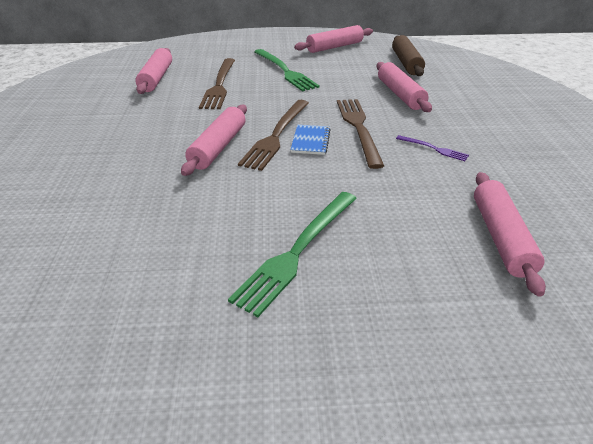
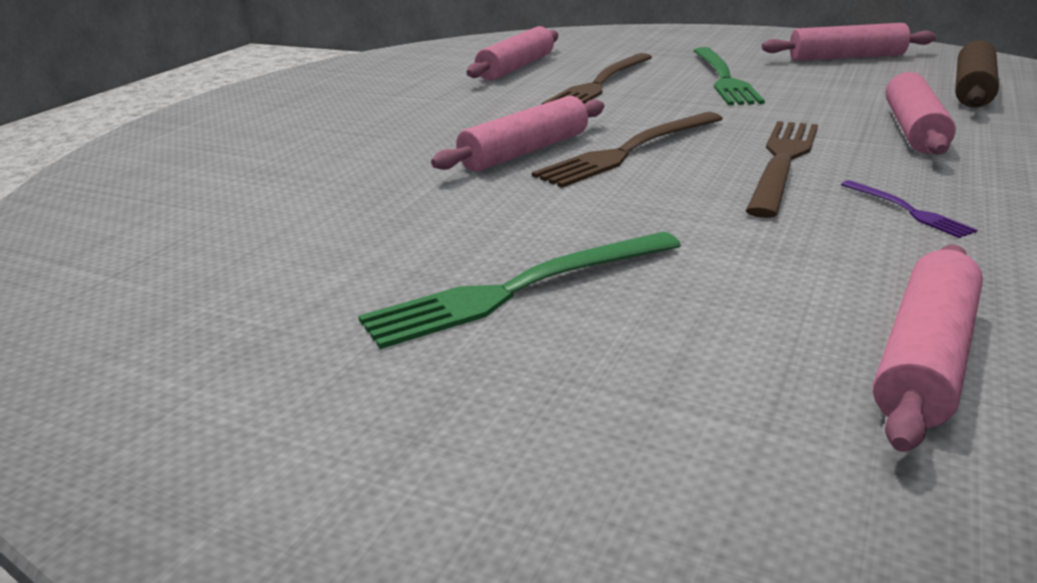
camera: 30 degrees right, 10 degrees down
blue notebook [290,125,331,155] -> none

